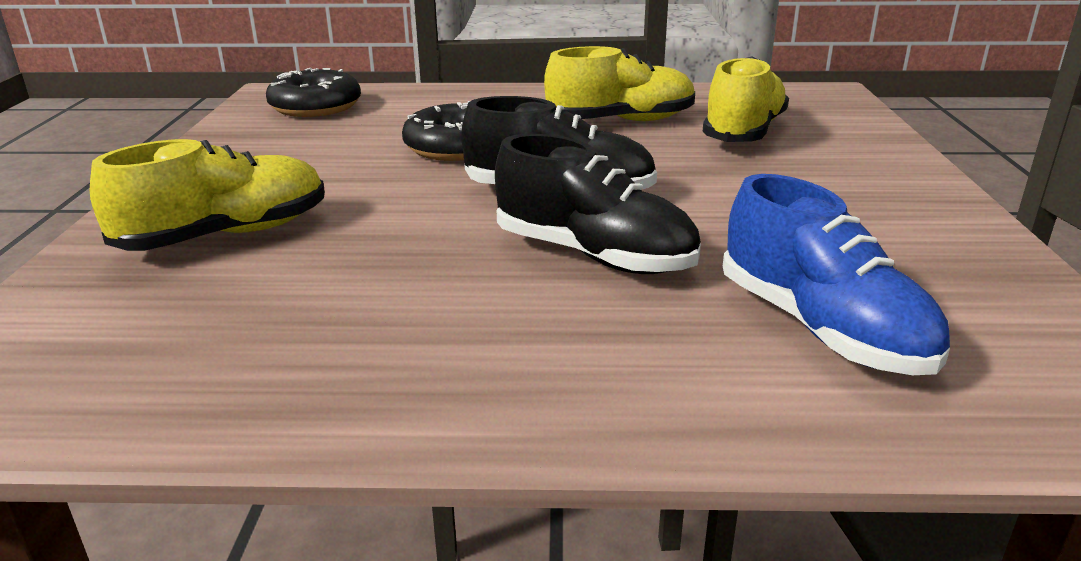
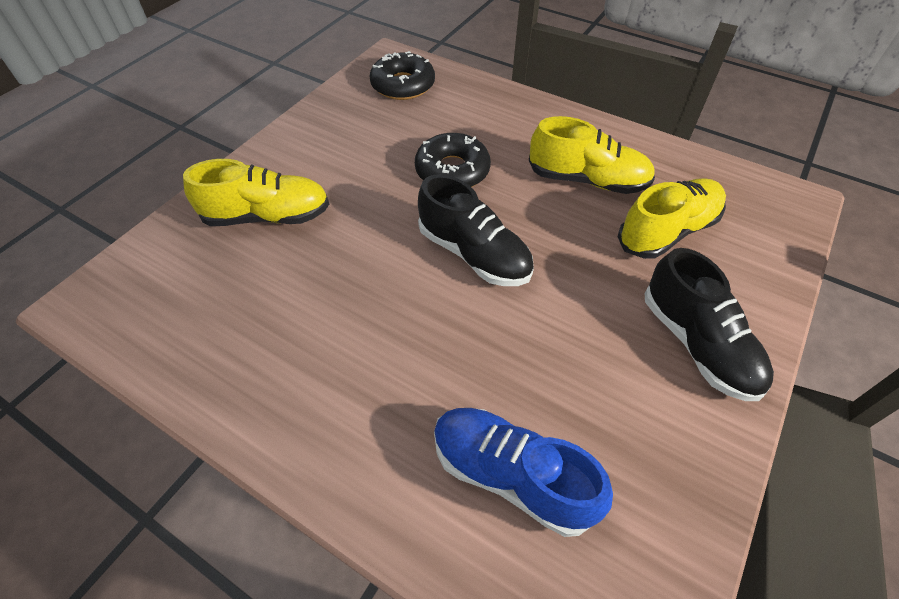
camera: 30 degrees right, 25 degrees up
black shoe [495,134,701,274] -> black shoe moved to [644,248,774,401]
blue shoe [723,174,950,375] -> blue shoe turned 120 degrees clockwise [434,408,613,537]

